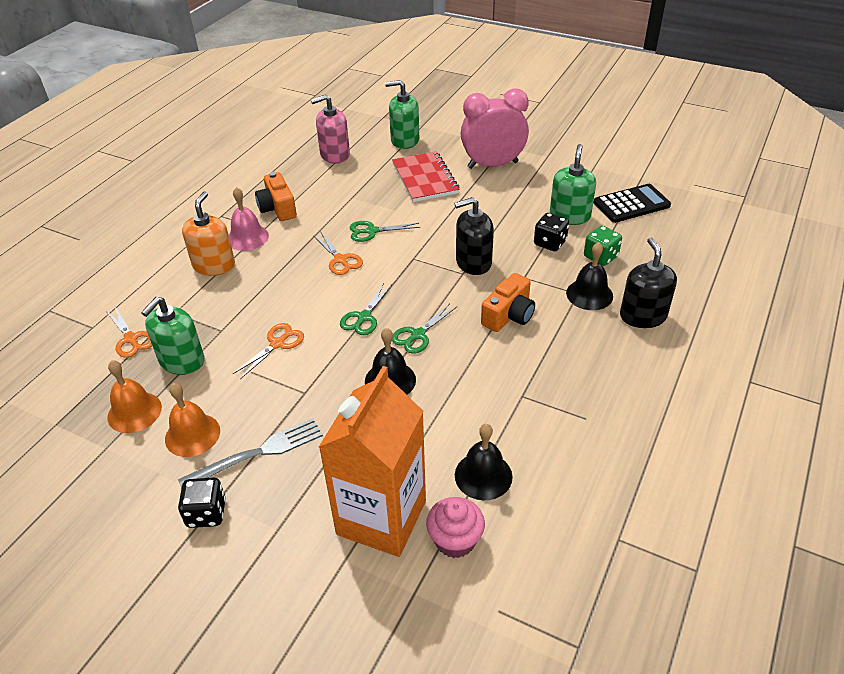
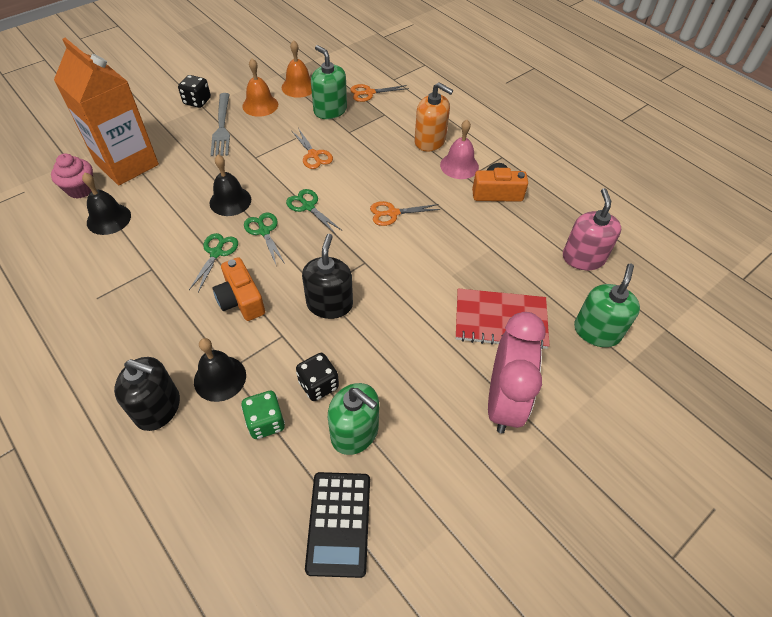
camera: 110 degrees right, 10 degrees up
green scissors [350,221,420,242] -> green scissors moved to [189,233,238,292]

